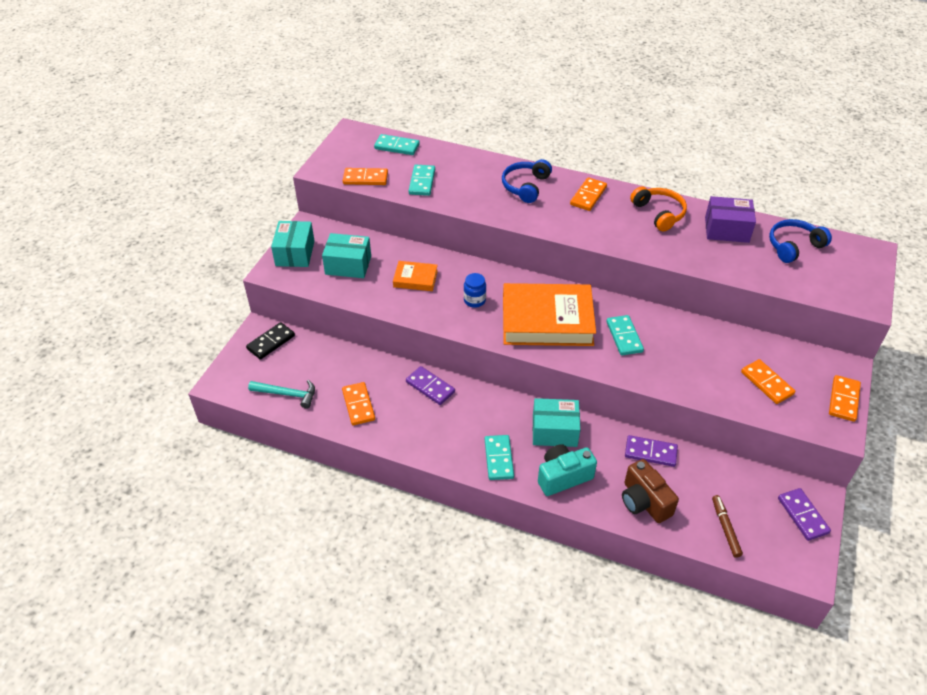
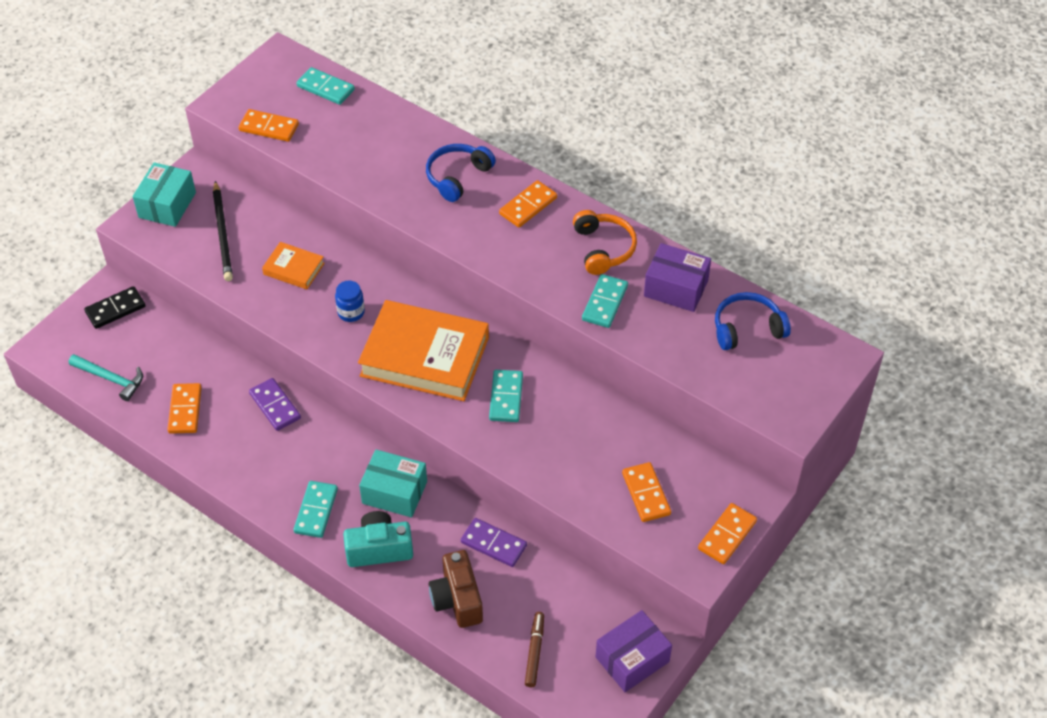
camera: 15 degrees right, 5 degrees up
turquoise box [322,233,371,278] -> black pencil [213,181,233,281]
turquoise domino [409,165,435,196] -> turquoise domino moved to [582,274,628,328]
purple domino [778,488,831,541] -> purple box [596,610,672,692]

